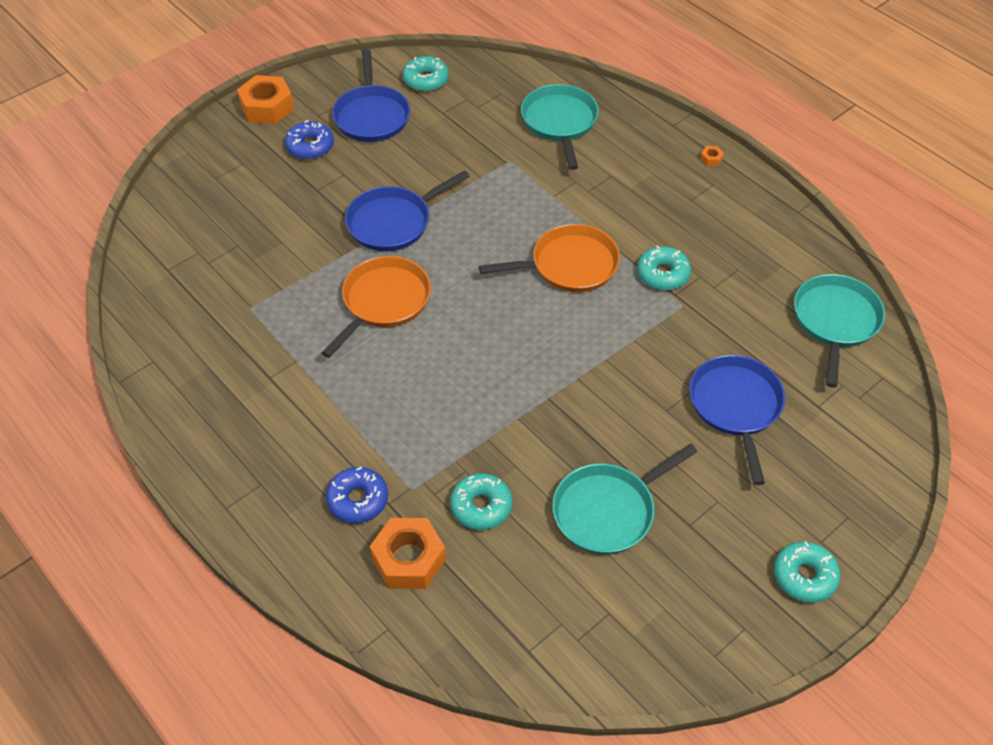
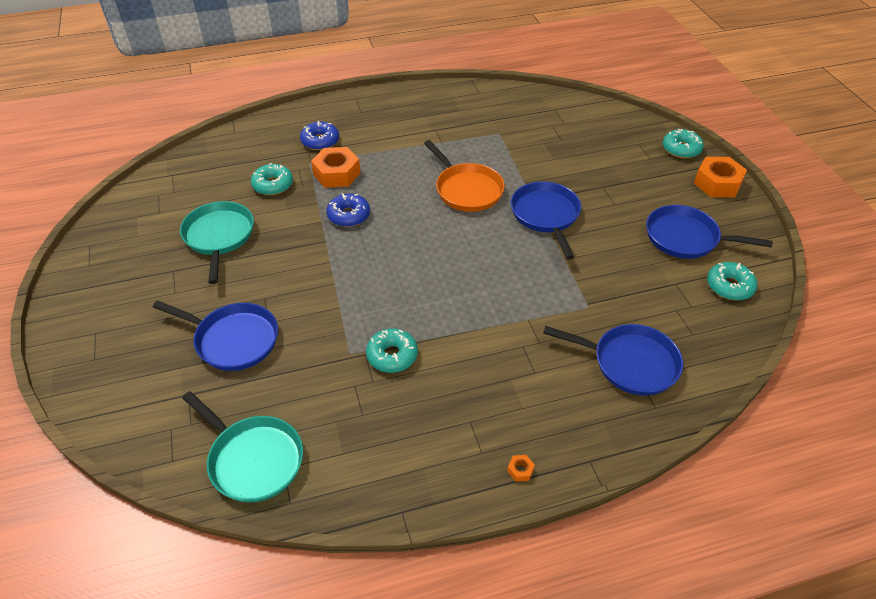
camera: 115 degrees right, 5 degrees down
blue donut [285,120,334,160] -> blue donut moved to [326,193,370,227]
orange nut [370,518,446,589] -> orange nut moved to [311,147,360,188]
orange pan [479,224,620,292] -> none
turquoise pan [521,84,599,170] -> blue pan [543,324,683,396]
turquoise donut [774,541,840,603] -> turquoise donut moved to [663,129,704,158]

